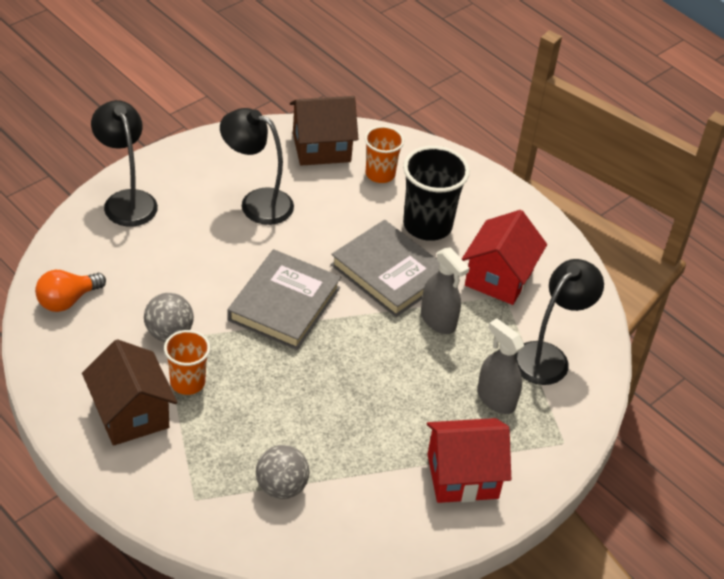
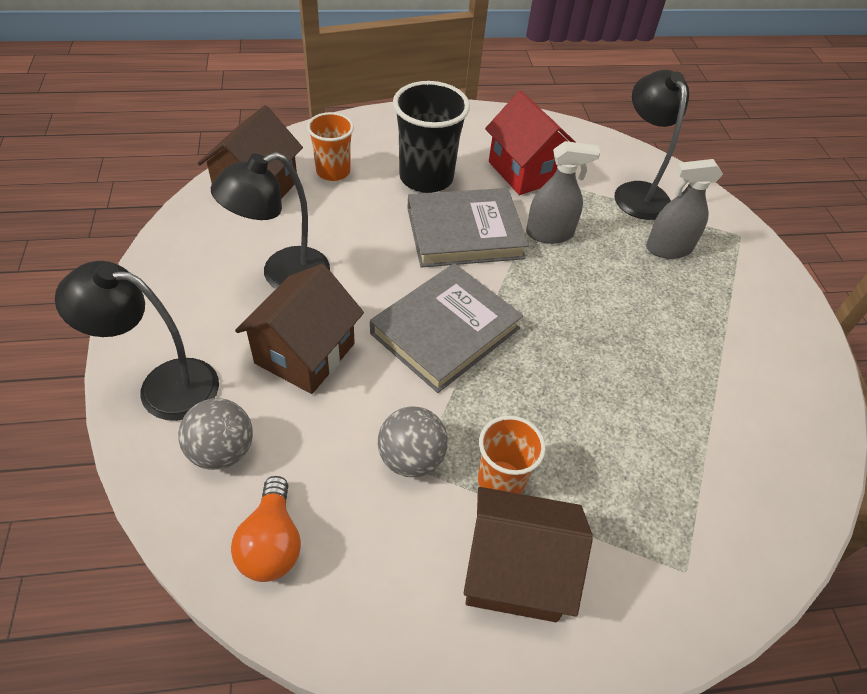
camera: 55 degrees left, 5 degrees up
grey book [227,249,341,350] -> grey book turned 75 degrees clockwise [370,263,523,393]
grey ball [256,445,310,499] -> grey ball moved to [178,398,253,470]
red house [427,418,511,503] -> none
none -> brown house [235,264,364,394]

